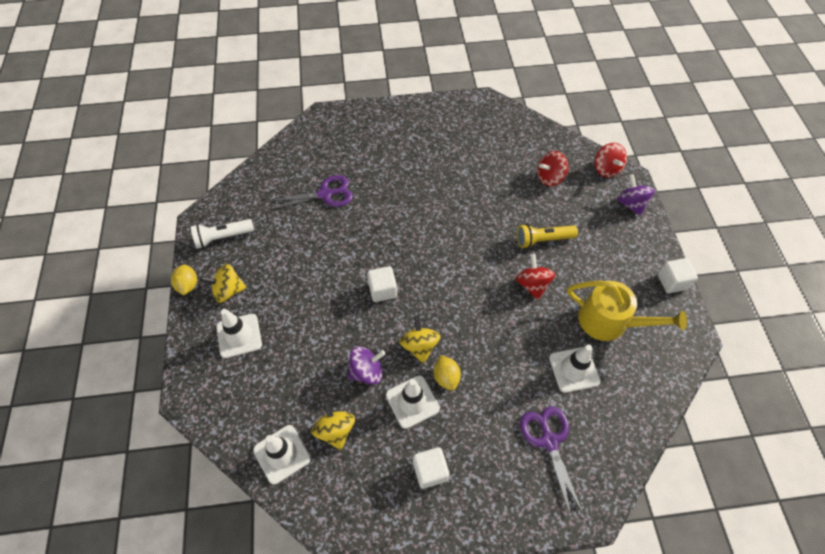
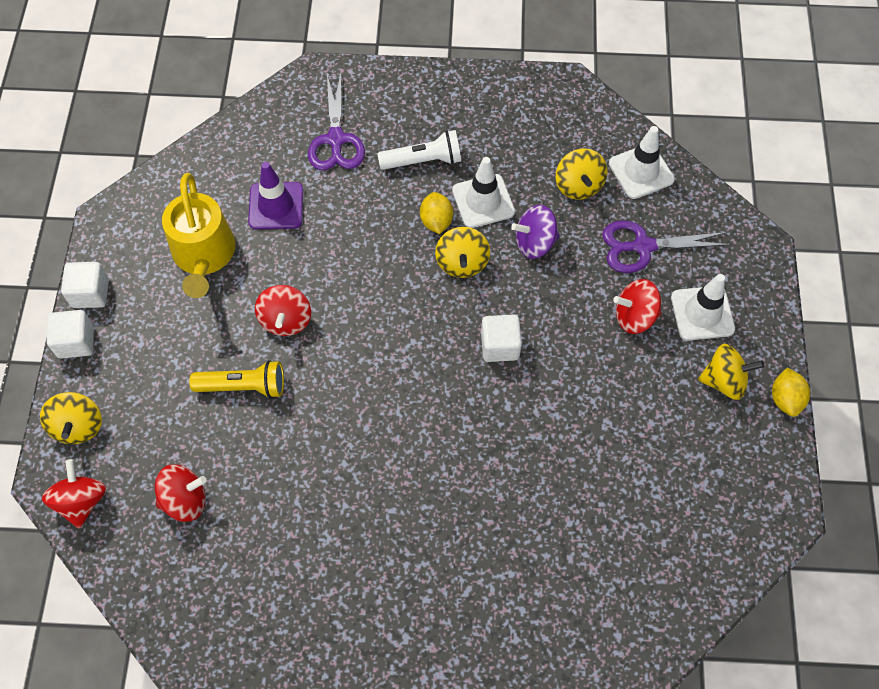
camera: 170 degrees left, 5 degrees up
white flashlight [191,219,254,249] -> white flashlight moved to [378,130,461,170]
purple scissors [267,175,353,210] -> purple scissors moved to [602,221,732,273]
white cube [413,447,449,489] -> white cube moved to [47,310,94,359]
white traffic cone [549,345,601,393] -> purple traffic cone [248,162,303,229]
yellow watering can [567,281,687,341] -> yellow watering can turned 135 degrees counterclockwise [162,173,235,298]
purple spinning top [617,174,655,216] -> yellow spinning top [40,392,102,444]
none -> red spinning top [613,279,662,334]

